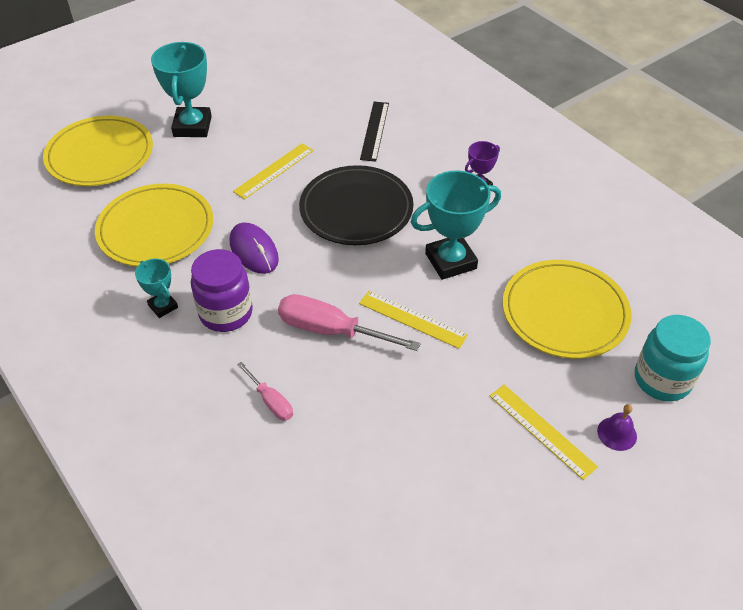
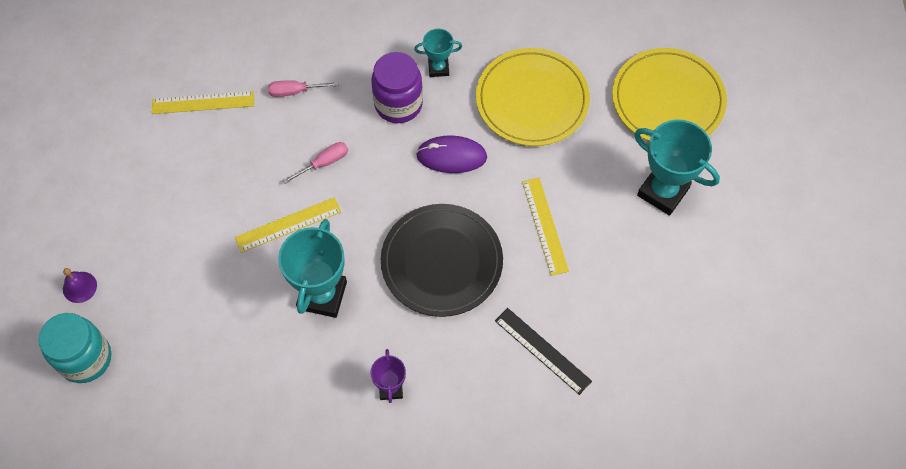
camera: 125 degrees right, 15 degrees up
pink screwdriver [278,294,421,351] -> pink screwdriver [283,142,348,184], size x0.54
yellow ruler [490,385,598,480] -> yellow ruler moved to [152,91,254,114]
yellow plate [502,260,632,359] -> none

